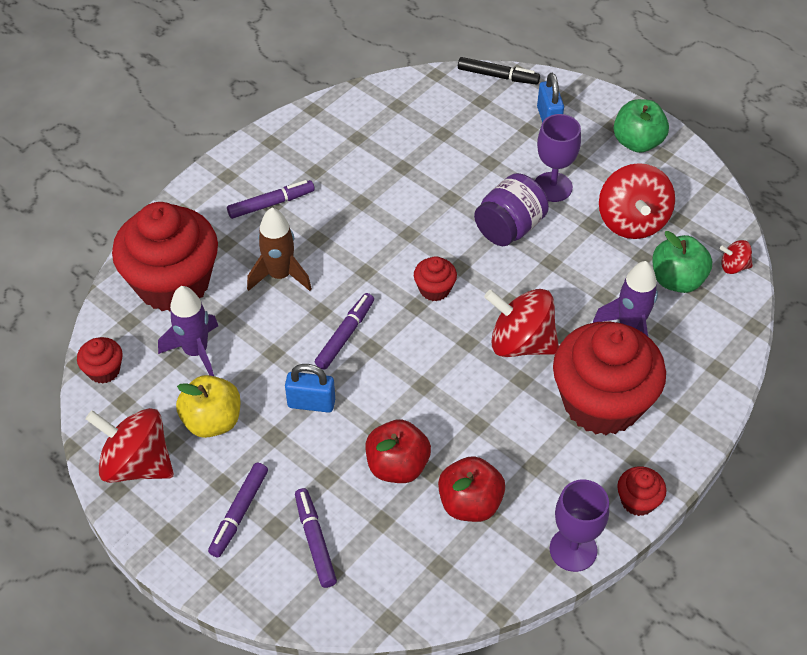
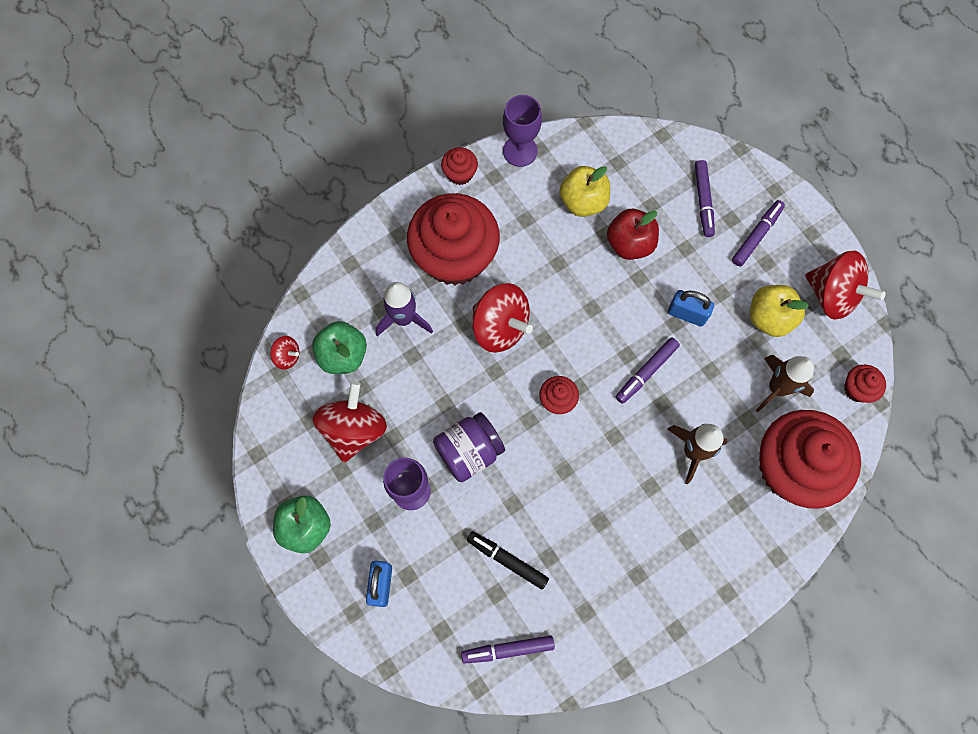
camera: 165 degrees left, 20 degrees up
purple rocket [158,286,218,376] -> brown rocket [755,355,814,412]
purple marker [227,180,315,219] -> purple marker moved to [461,635,555,664]
red apple [438,456,505,522] -> yellow apple [560,166,610,217]
black marker [458,57,540,85] -> black marker moved to [467,531,549,590]

